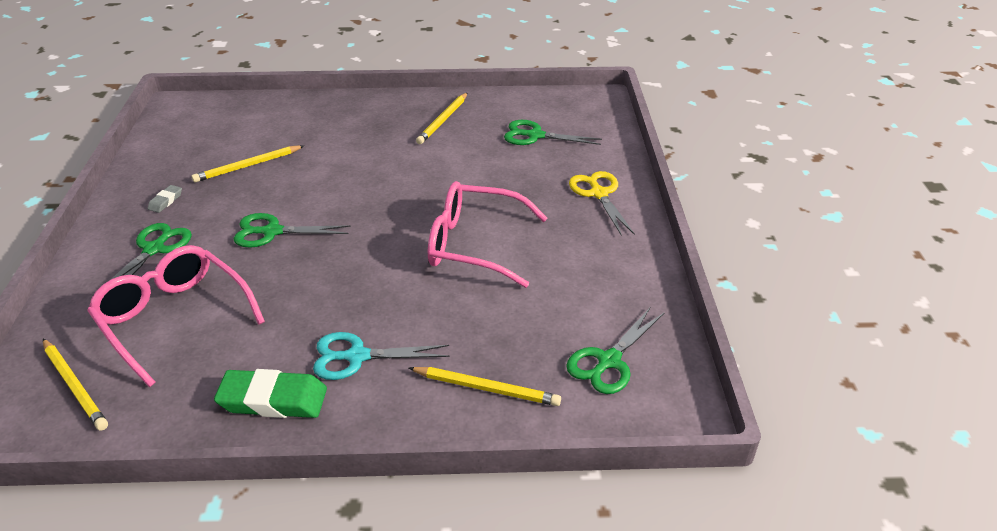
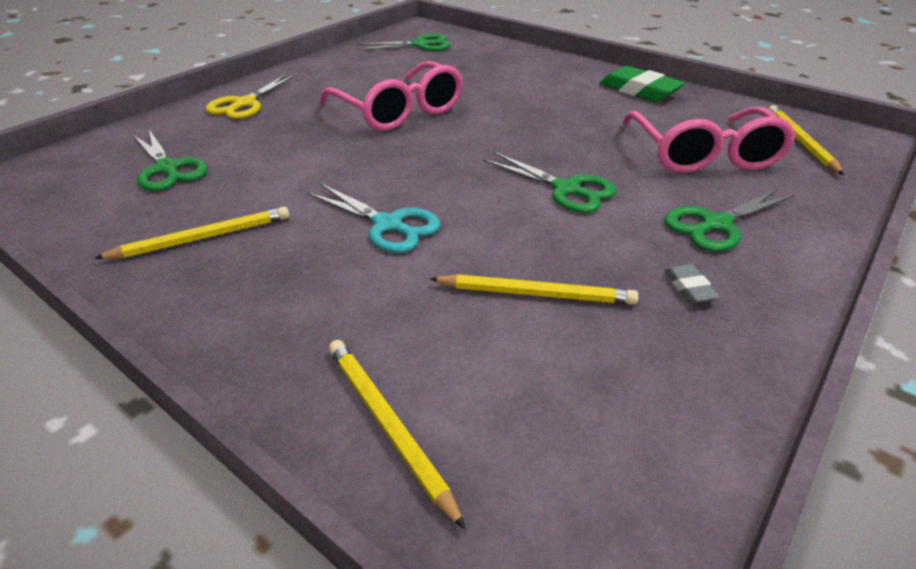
camera: 140 degrees left, 0 degrees up
grey eraser [148,185,182,213] -> grey eraser turned 75 degrees counterclockwise [664,264,720,303]
turquoise scissors [313,332,450,380] -> turquoise scissors moved to [307,183,441,253]
yellow pencil [409,367,561,406] -> yellow pencil moved to [329,340,466,530]

